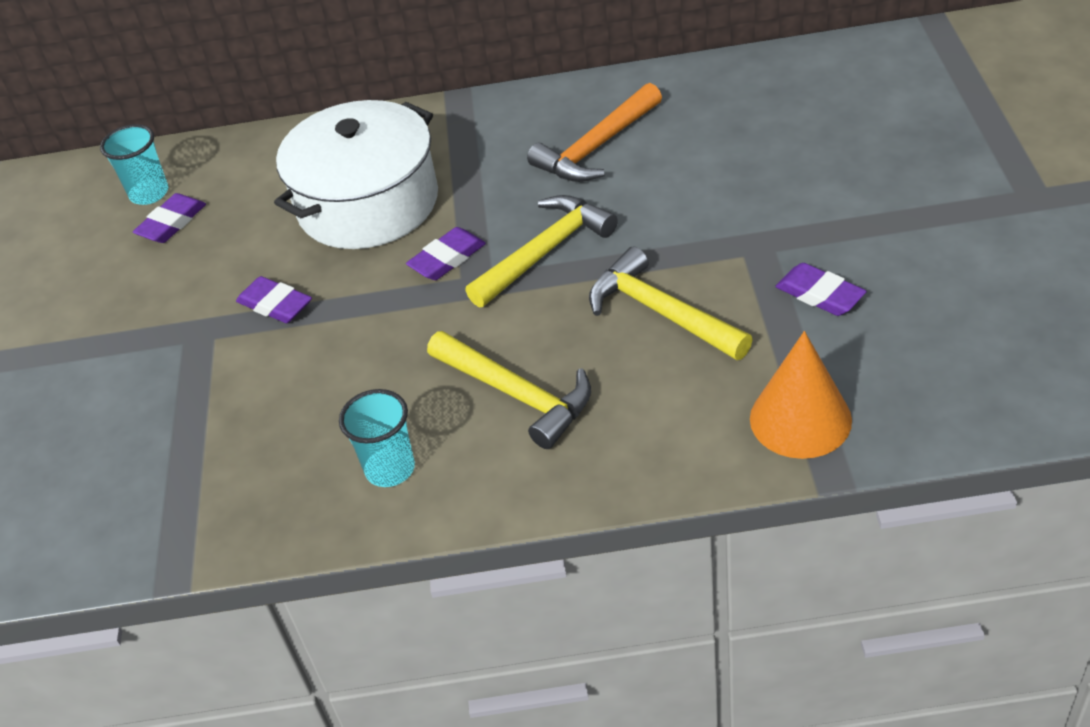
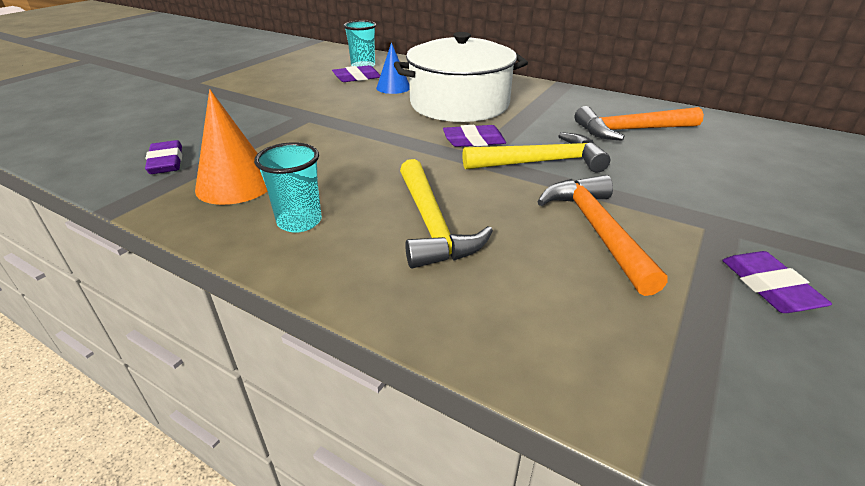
camera: 30 degrees right, 10 degrees down
purple eraser [236,276,312,323] -> purple eraser moved to [145,140,182,174]
yellow hammer [589,246,753,360] -> orange hammer [537,175,668,296]
orange cone [750,331,852,459] -> orange cone moved to [195,89,268,205]
none -> blue cone [376,42,410,94]

